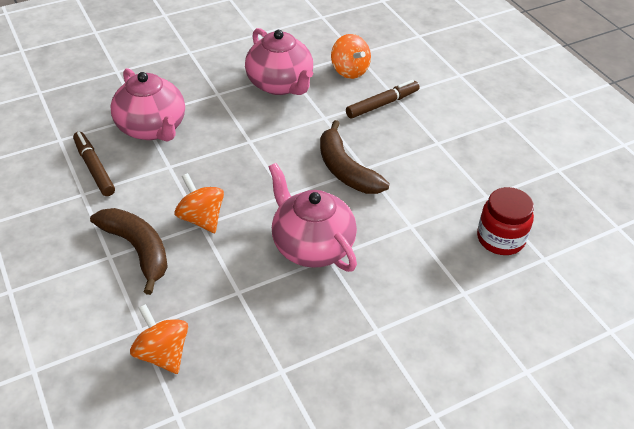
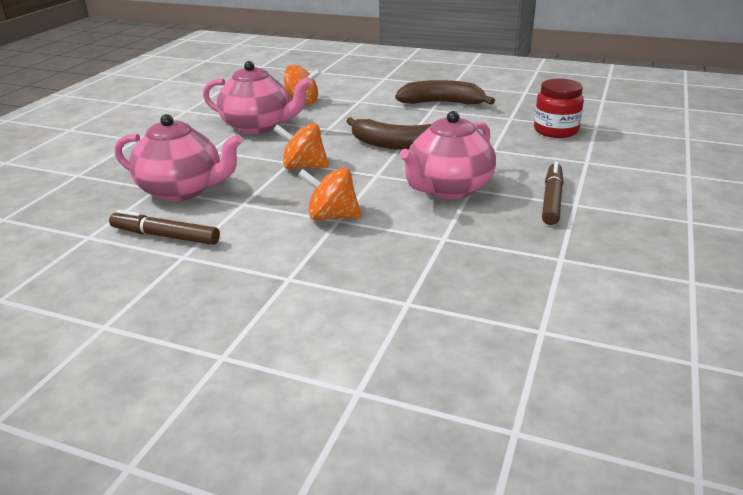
camera: 40 degrees left, 15 degrees down
brown banana [90,208,168,295] -> brown banana moved to [395,80,495,105]
orange spinning top [130,304,188,374] -> orange spinning top moved to [273,123,329,169]
pink teapot [269,163,357,272] -> pink teapot turned 60 degrees counterclockwise [400,111,496,199]
brown marker [346,80,419,118] -> brown marker moved to [542,162,564,225]

